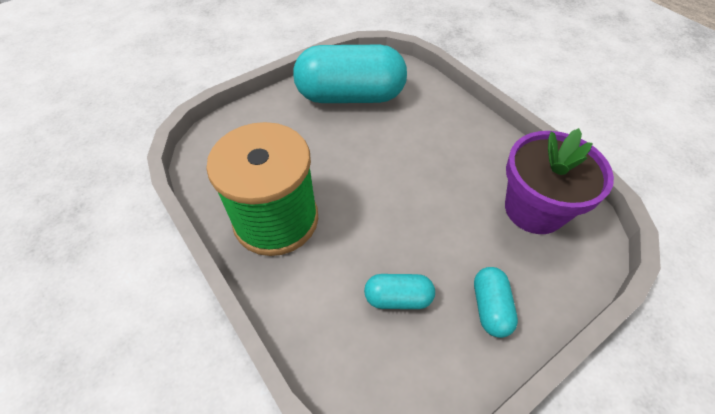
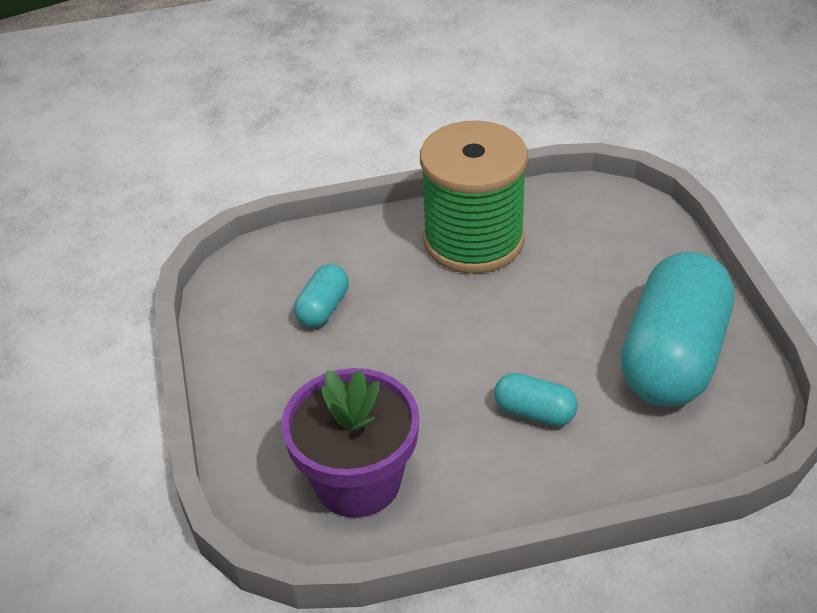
camera: 115 degrees right, 10 degrees down
turquoise capsule [474,267,518,338] -> turquoise capsule moved to [494,373,578,426]

